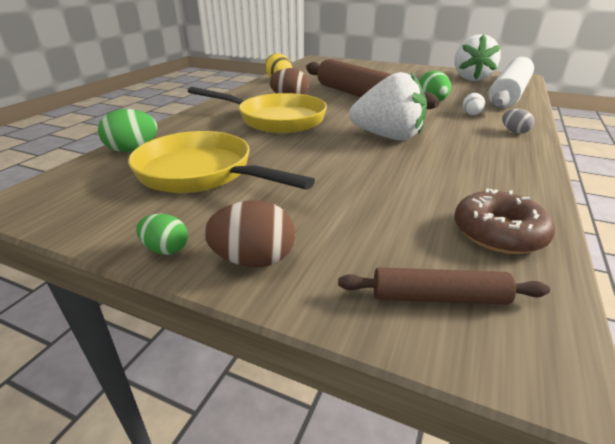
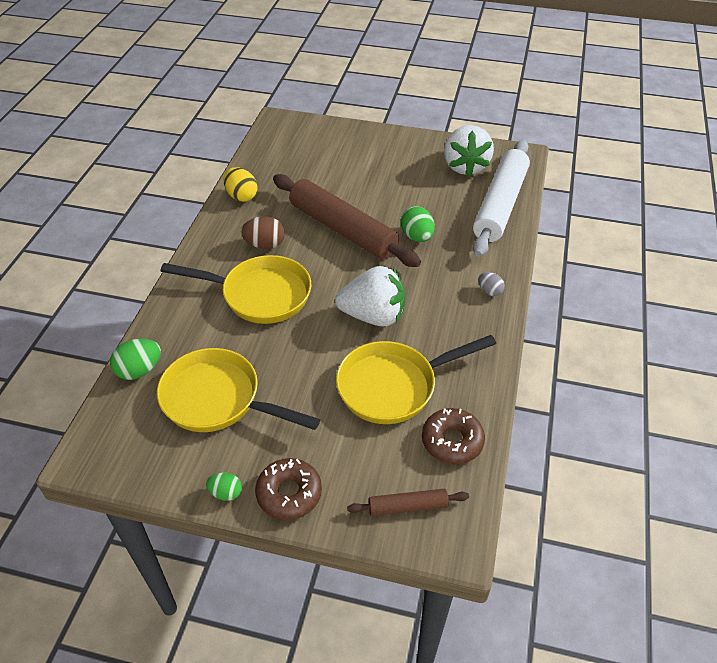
camera: 10 degrees left, 15 degrees up
brown egg [204,200,295,267] -> brown donut [255,458,322,520]
white egg [463,93,485,115] -> none
none -> yellow pan [336,335,496,424]

